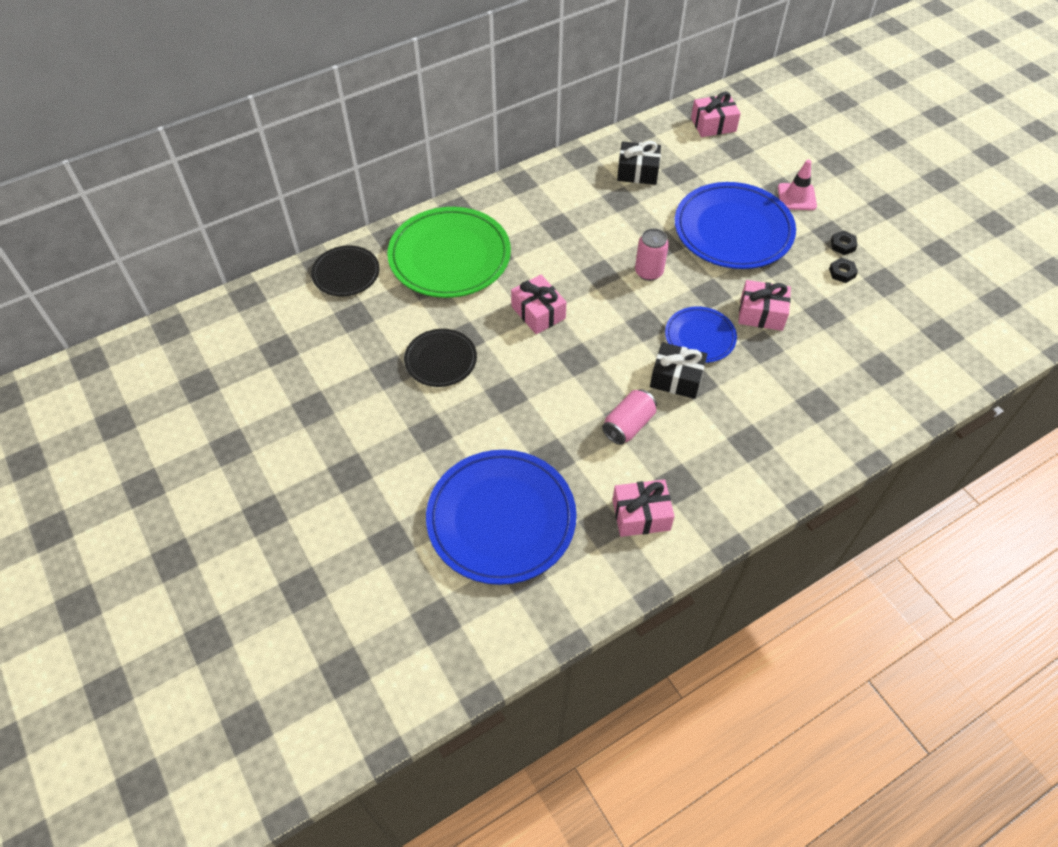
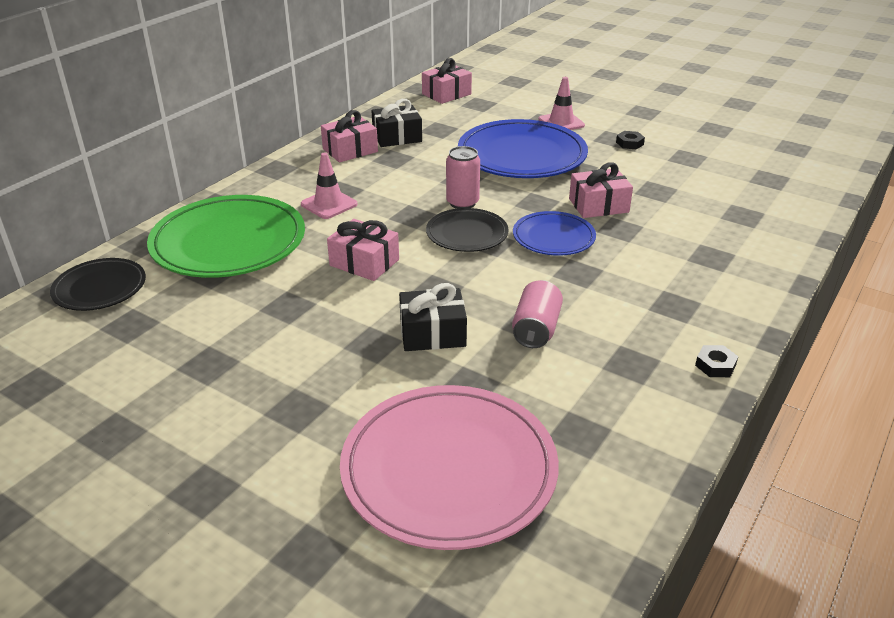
camera: 25 degrees left, 20 degrees down
black plate [404,329,477,387] -> black plate moved to [426,208,509,252]
blue plate [426,450,577,585] -> pink plate [340,385,559,550]
pink gift [612,479,675,537] -> pink gift moved to [321,110,378,162]
black gift [650,342,707,399] -> black gift moved to [399,283,467,351]
black nut [829,258,858,283] -> black nut moved to [695,345,738,377]
none -> pink traffic cone [301,152,357,219]

